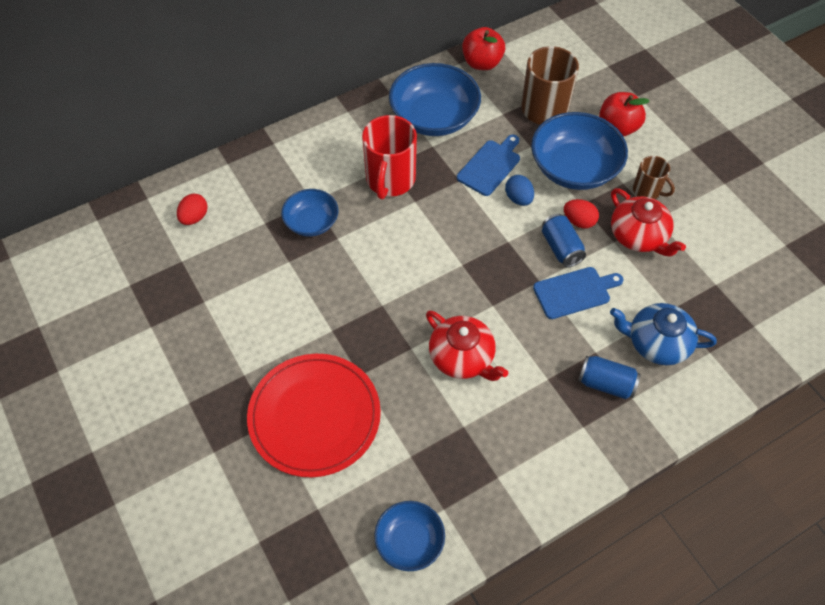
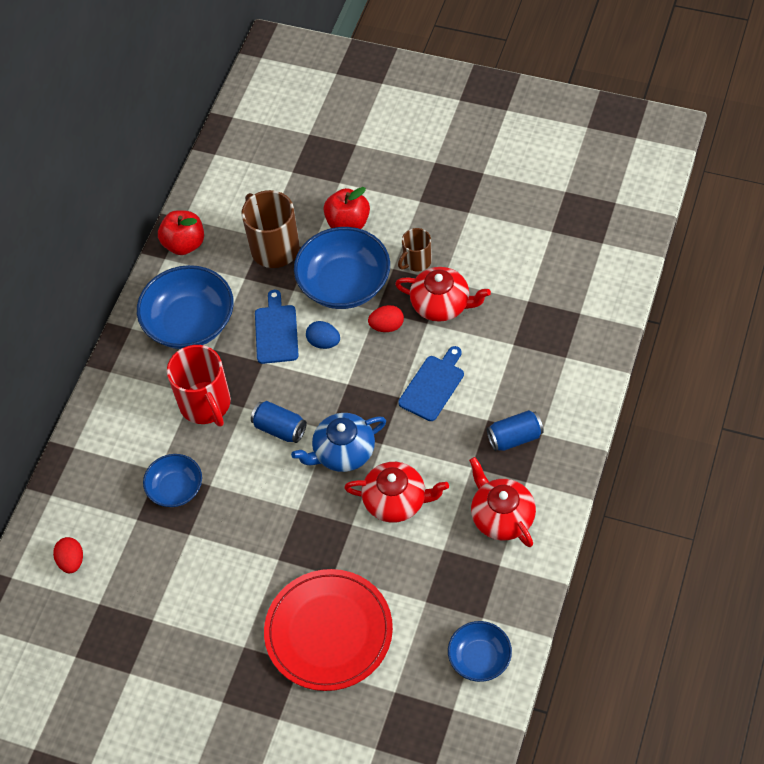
camera: 35 degrees left, 0 degrees up
blue can [542,214,586,267] -> blue can moved to [251,401,307,443]
blue teapot [610,303,717,365] -> blue teapot moved to [291,413,386,472]
brown mug [633,156,675,199] -> brown mug turned 135 degrees clockwise [398,228,432,271]
none -> red teapot [469,457,536,547]

